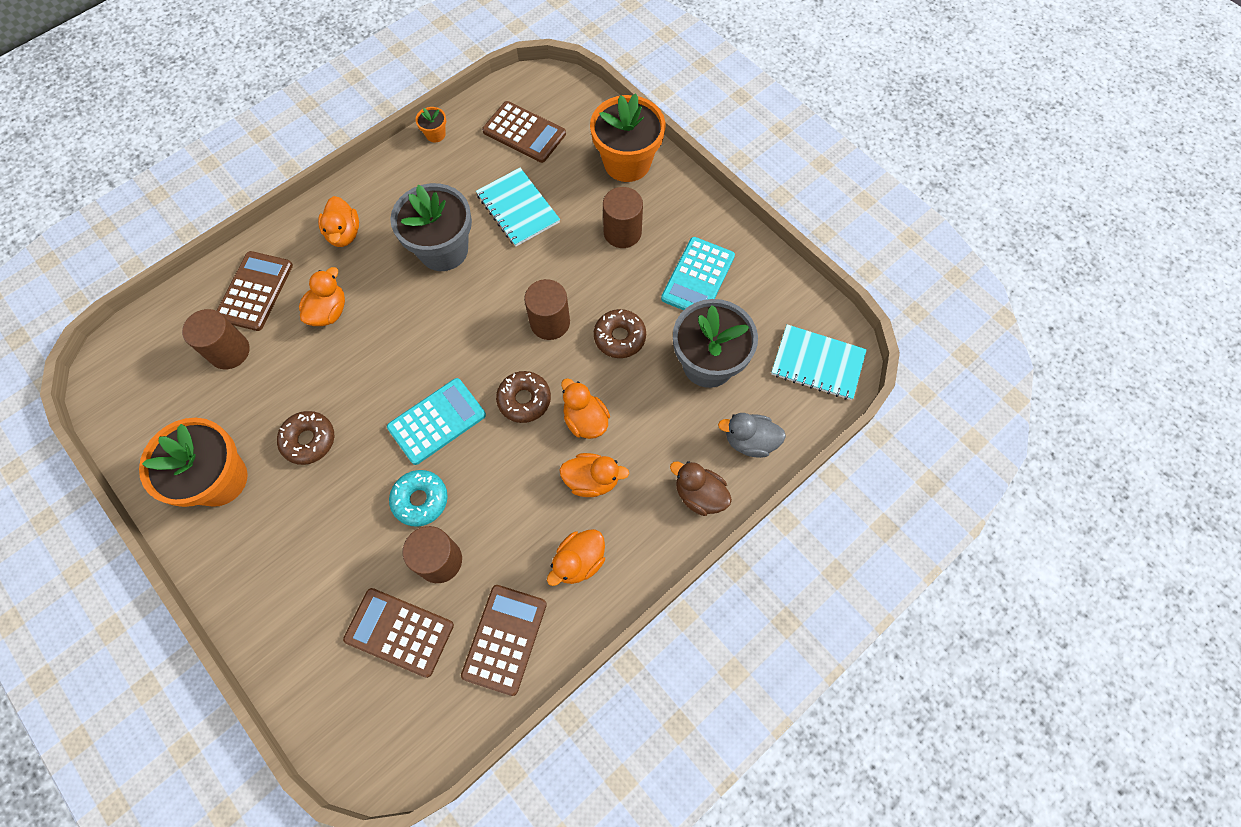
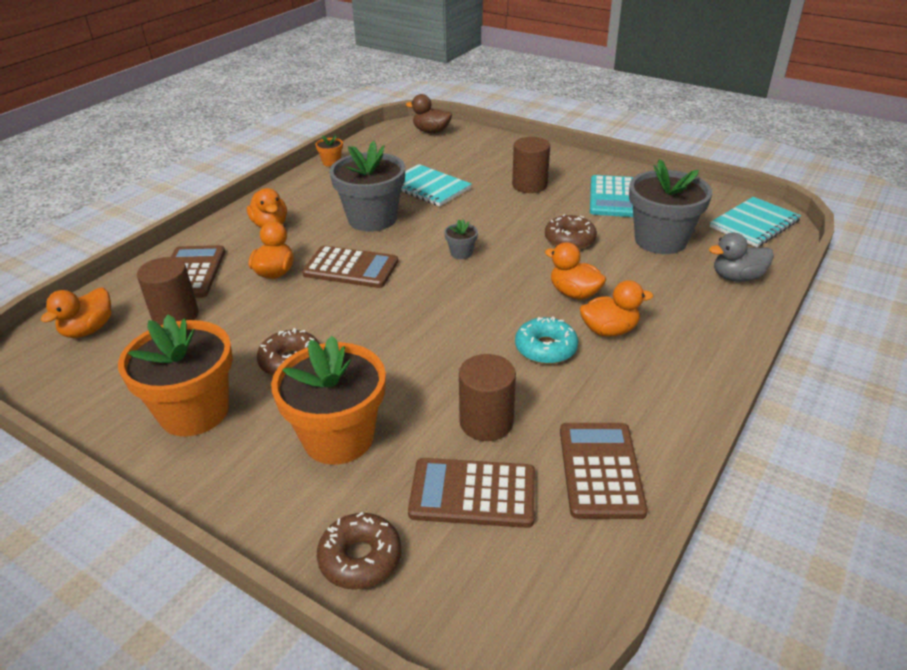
camera: 15 degrees left, 30 degrees down
turquoise calculator [387,378,486,465] -> none
turquoise donut [389,470,448,527] -> turquoise donut moved to [515,316,578,364]
brown calculator [482,101,566,163] -> brown calculator moved to [302,245,398,288]
brown donut [496,371,551,423] -> brown donut moved to [317,512,401,590]
brown cylinder [524,279,570,340] -> none
orange duck [547,529,605,586] -> orange duck moved to [41,287,111,338]
orange flower pot [590,93,666,182] -> orange flower pot moved to [271,336,386,465]
brown duck [670,461,732,516] -> brown duck moved to [406,94,452,133]
turquoise notebook [771,324,867,400] -> turquoise notebook turned 45 degrees counterclockwise [710,197,801,247]
none -> grey flower pot [444,219,478,259]

